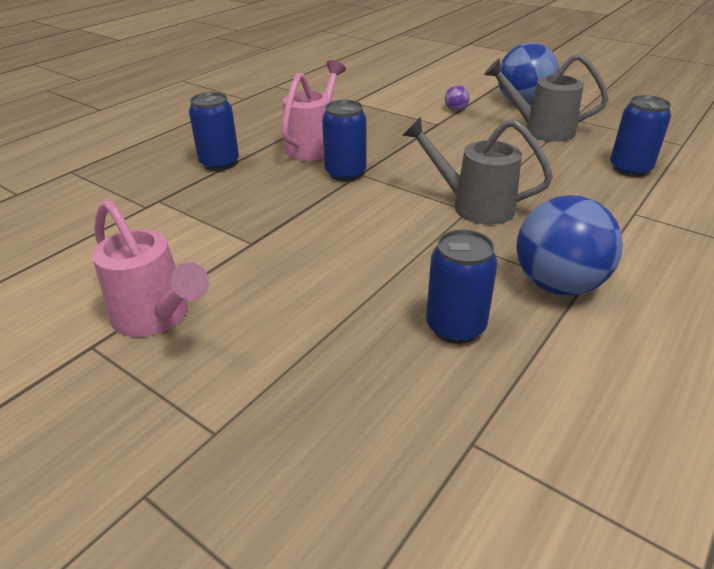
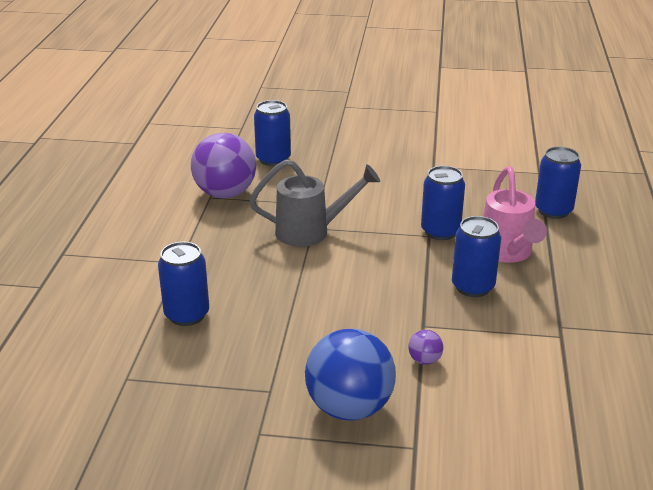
camera: 150 degrees right, 5 degrees down
pink watering can [92,200,209,337] -> none
grey watering can [484,54,609,142] -> none
blue ball [516,195,623,295] -> purple ball [191,133,256,198]
none -> blue can [452,216,501,297]

